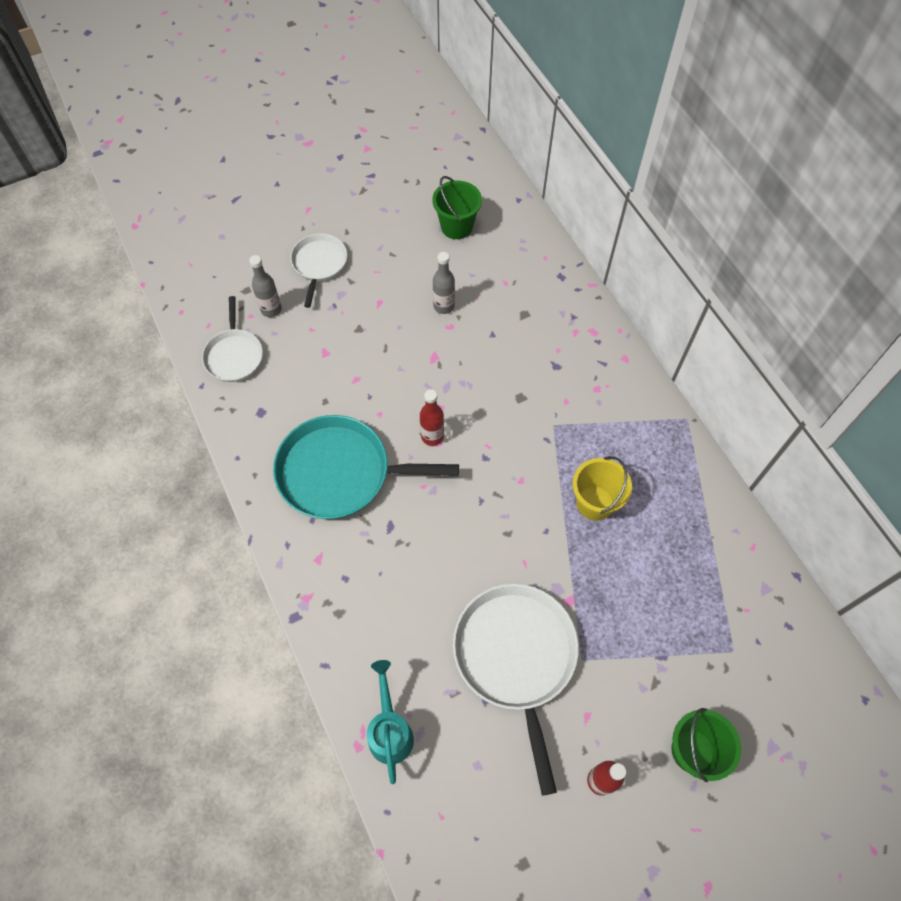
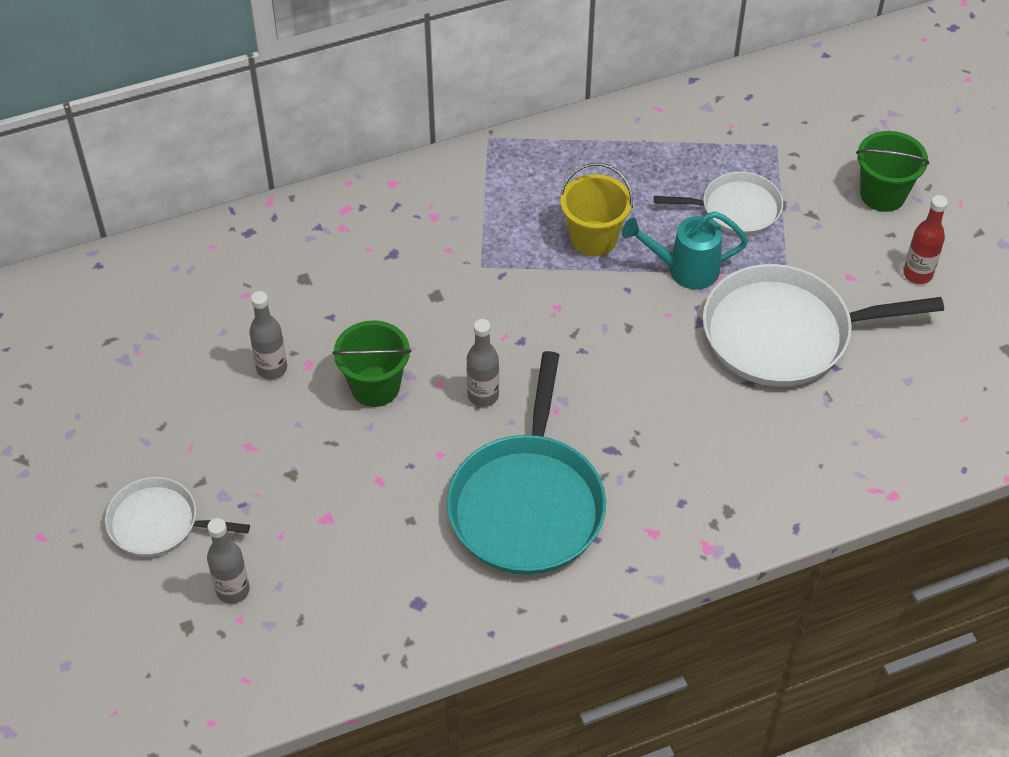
camera: 85 degrees left, 10 degrees down
white pan [202,296,263,382] -> white pan moved to [654,172,783,235]
turquoise watering can [367,660,414,784] -> turquoise watering can moved to [622,211,748,289]
red bottle [420,389,444,446] -> grey bottle [467,319,499,407]
green bucket [432,176,482,239] -> green bucket moved to [332,320,411,407]

